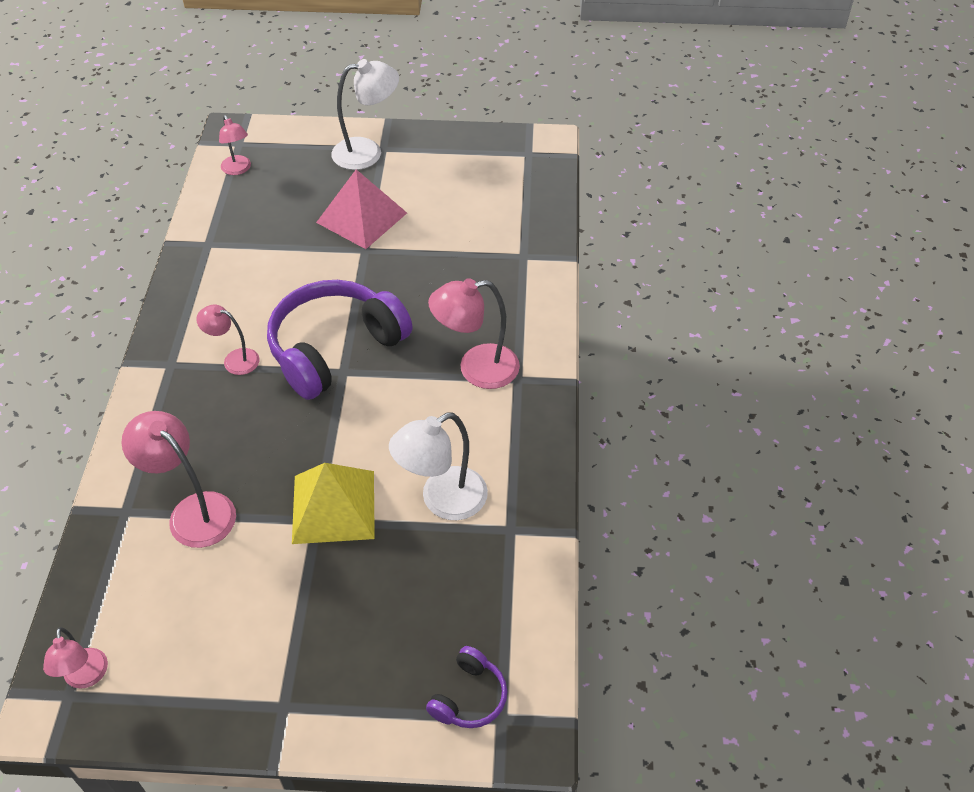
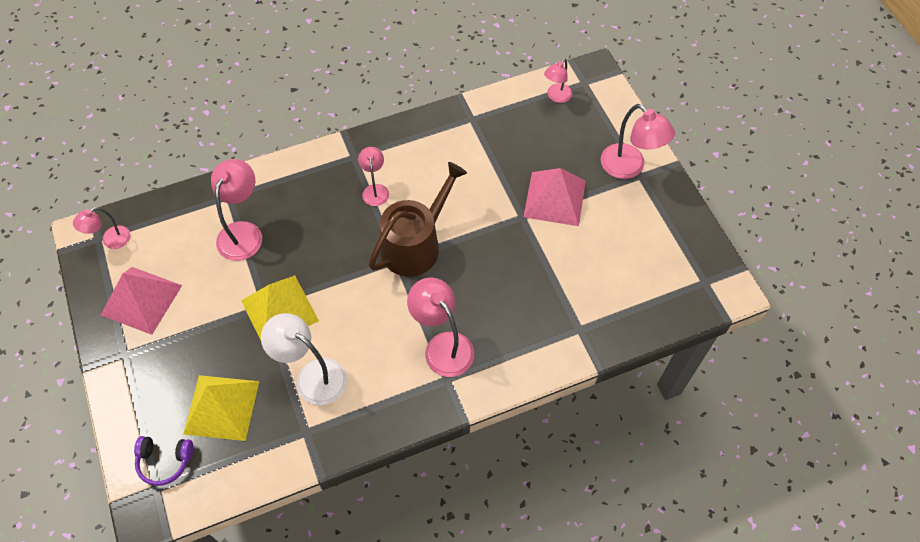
camera: 65 degrees right, 10 degrees up
purple headphones [267,280,413,400] -> brown watering can [369,162,467,277]
white lamp [331,59,399,170] -> pink lamp [601,104,675,179]
none -> pink pyramid [101,267,182,335]
none -> yellow pyramid [183,375,259,441]

